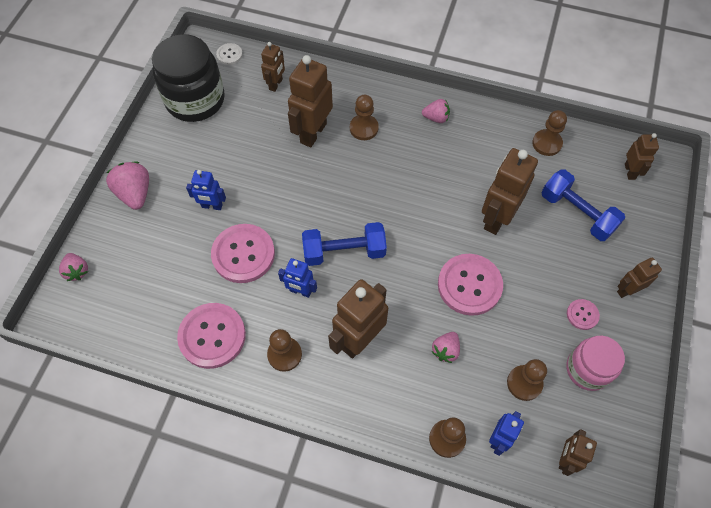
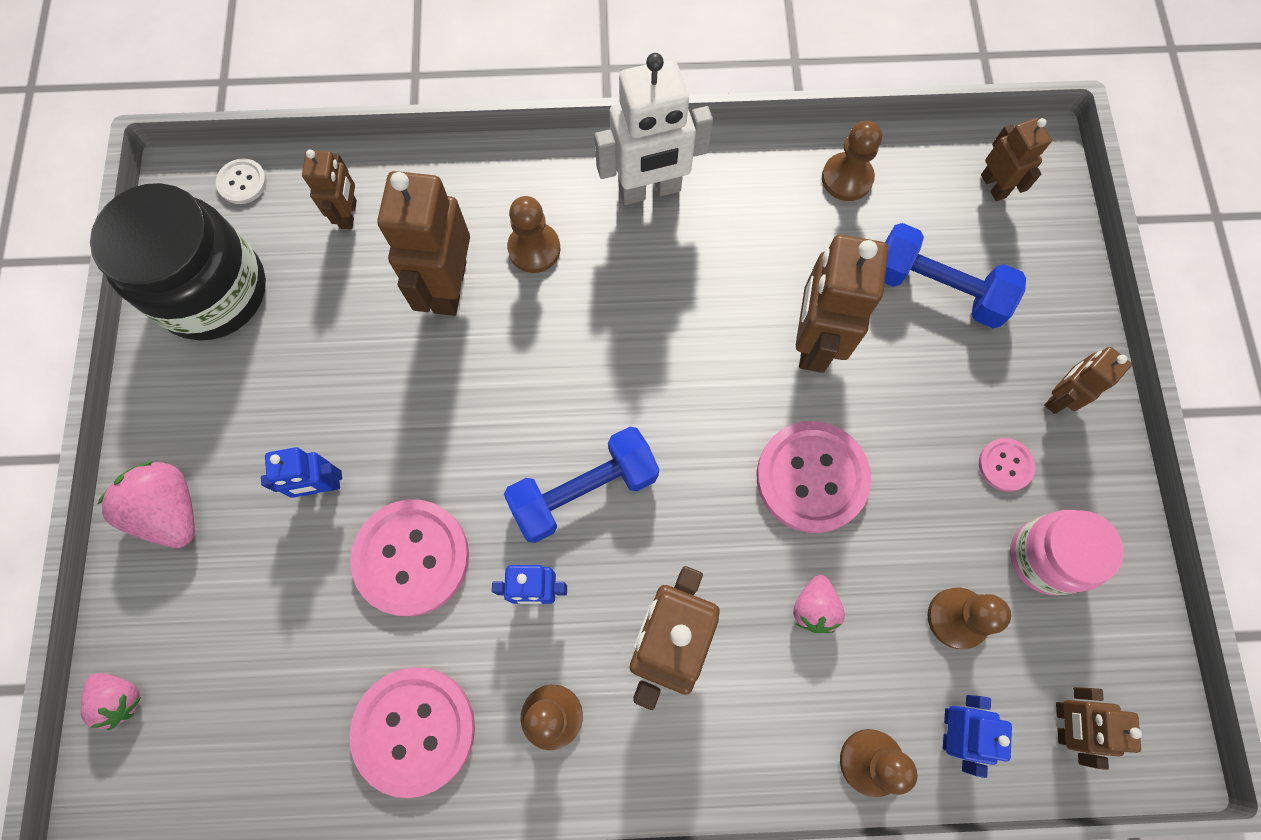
camera: 20 degrees left, 10 degrees up
pink strawberry [422,99,450,123] -> white robot [594,53,713,205]

